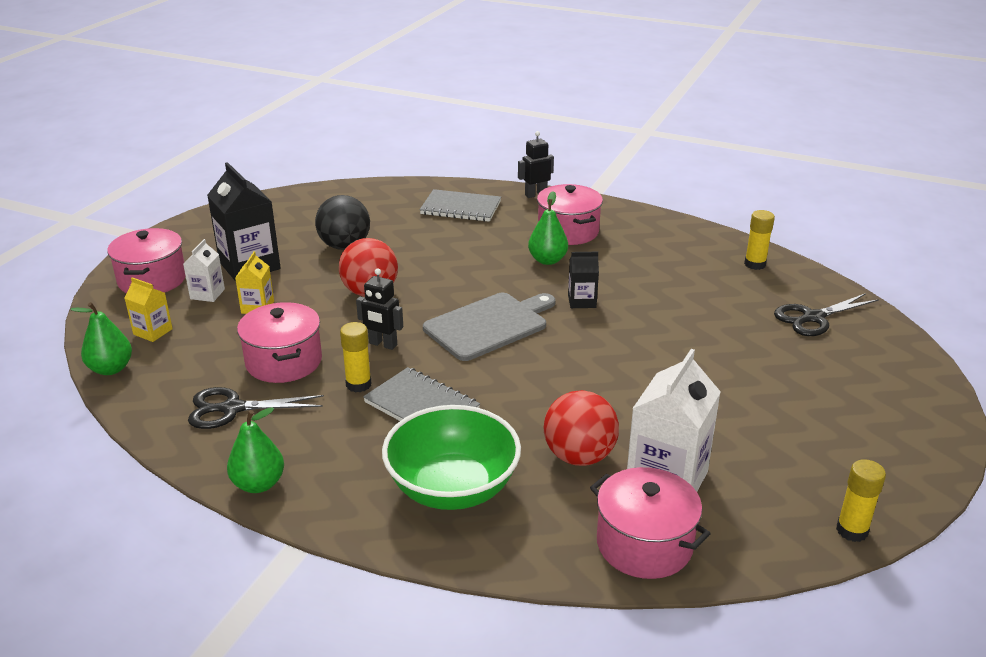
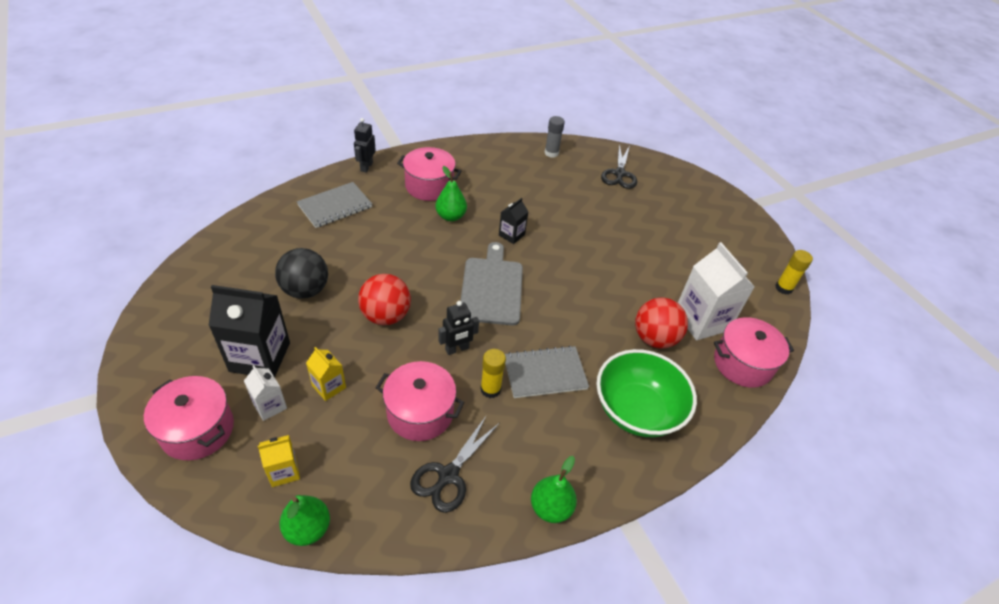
camera: 55 degrees left, 15 degrees up
yellow glue stick [744,210,775,270] -> grey glue stick [544,116,565,158]

